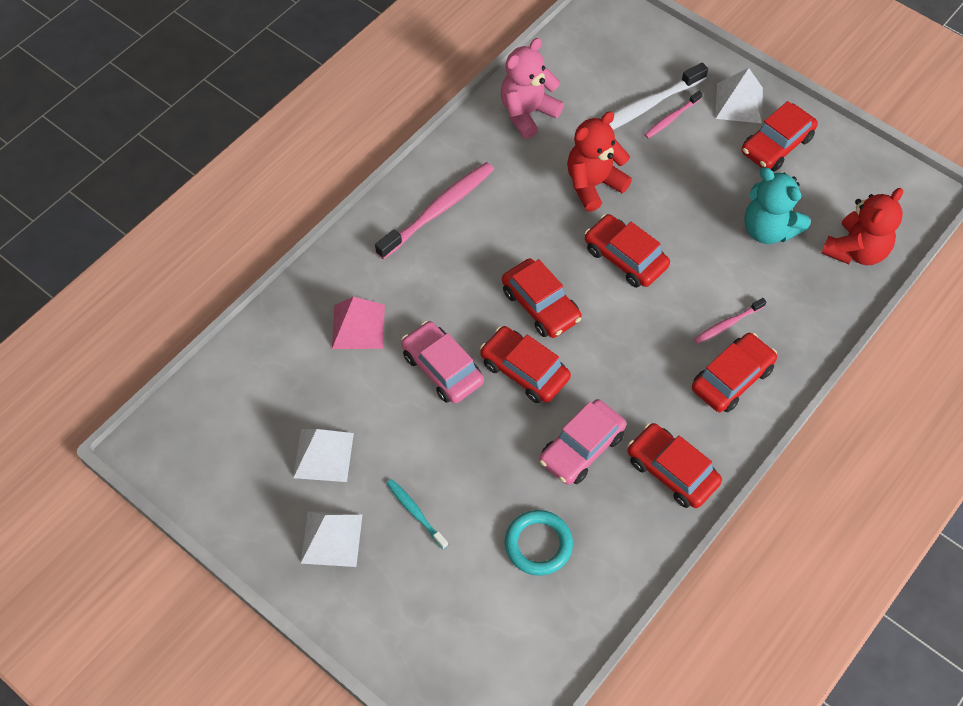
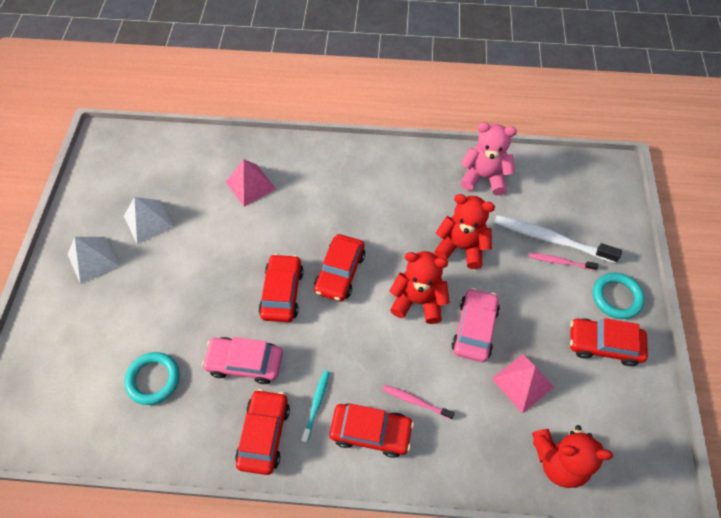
camera: 55 degrees right, 0 degrees up
pink toothbrush [375,162,494,260] -> none
turquoise toothbrush [386,479,448,549] -> turquoise toothbrush moved to [301,370,330,444]
pink car [401,321,484,404] -> pink car moved to [451,288,500,362]
red car [585,214,670,288] -> red teddy bear [389,251,450,324]
white pyramid [715,68,763,123] -> turquoise ring [593,273,645,319]
turquoise teddy bear [744,167,811,244] -> pink pyramid [492,354,554,414]

